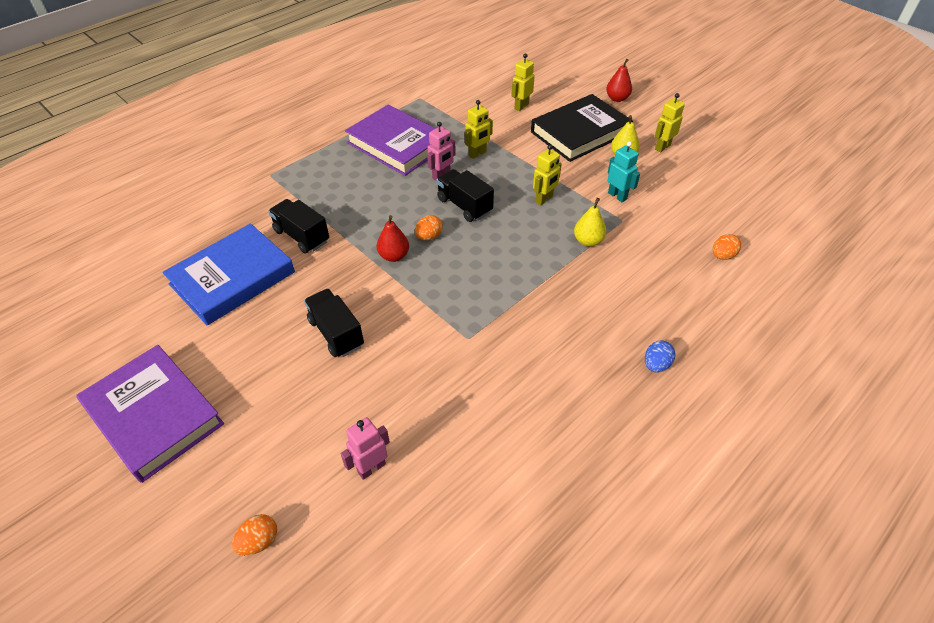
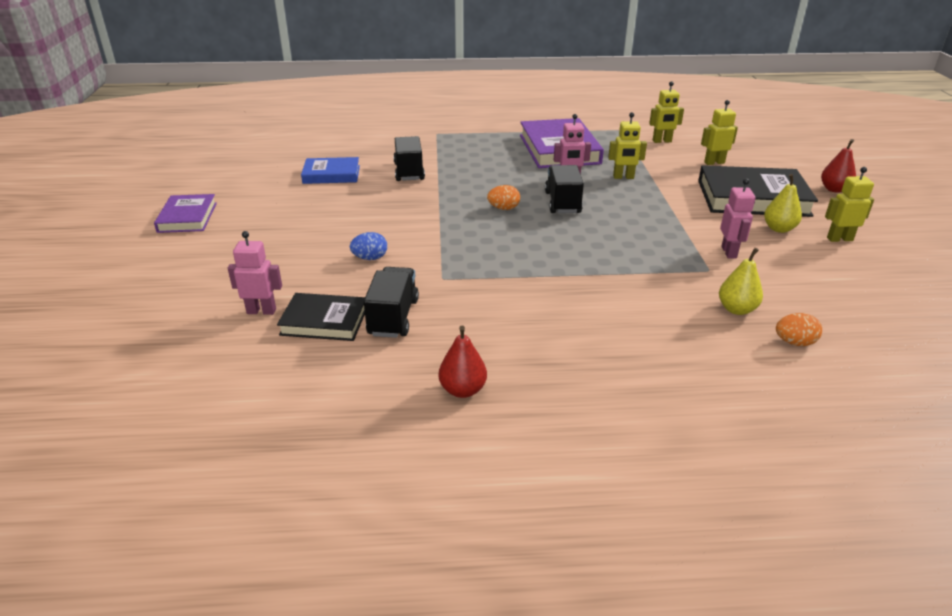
camera: 40 degrees right, 15 degrees down
purple book [76,345,224,483] -> purple book [154,194,217,233], size x0.59
blue book [163,224,295,325] -> blue book [301,157,360,184], size x0.59
orange egg [232,514,277,555] -> none
black truck [304,289,364,357] -> black truck moved to [364,267,419,338]
red pear [377,215,409,262] -> red pear moved to [439,326,487,398]
yellow robot [533,145,562,205] -> yellow robot moved to [649,81,684,143]
yellow pear [574,198,606,247] -> yellow pear moved to [719,248,763,315]
turquoise robot [607,141,640,202] -> pink robot [720,178,756,259]
blue egg [645,340,675,373] -> blue egg moved to [350,232,387,260]
none -> black book [277,293,365,341]

